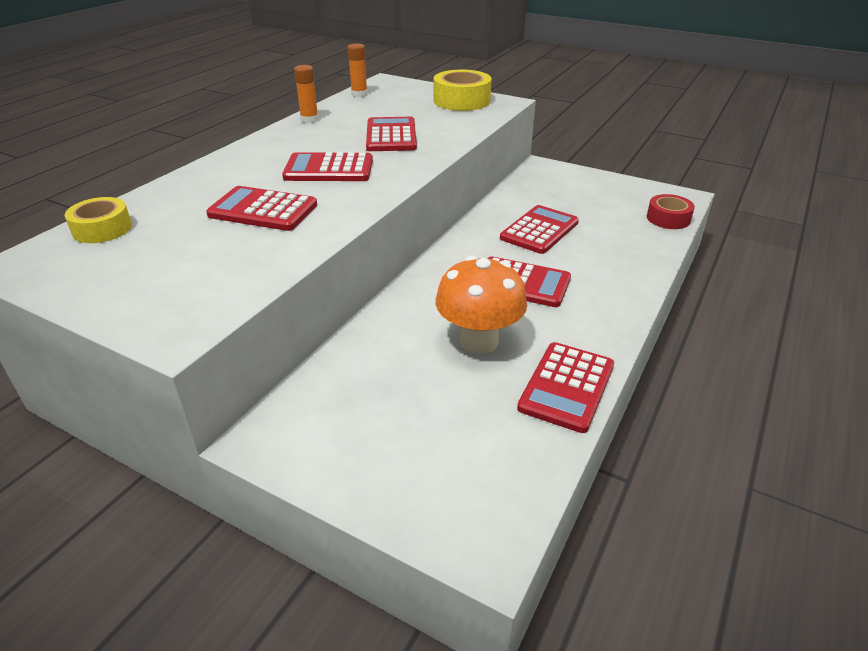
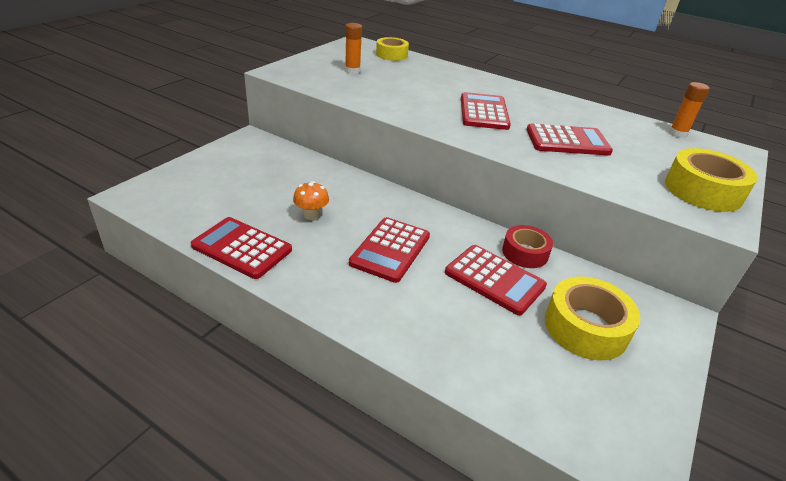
camera: 90 degrees right, 0 degrees up
red calculator [206,186,317,231] -> none
orange glue stick [294,65,319,123] -> orange glue stick moved to [345,23,362,74]
orange mushroom [435,256,527,354] -> orange mushroom [293,181,329,220], size x0.50
red tape [647,194,695,229] -> red tape moved to [502,225,553,268]
none -> yellow tape [545,277,640,360]

